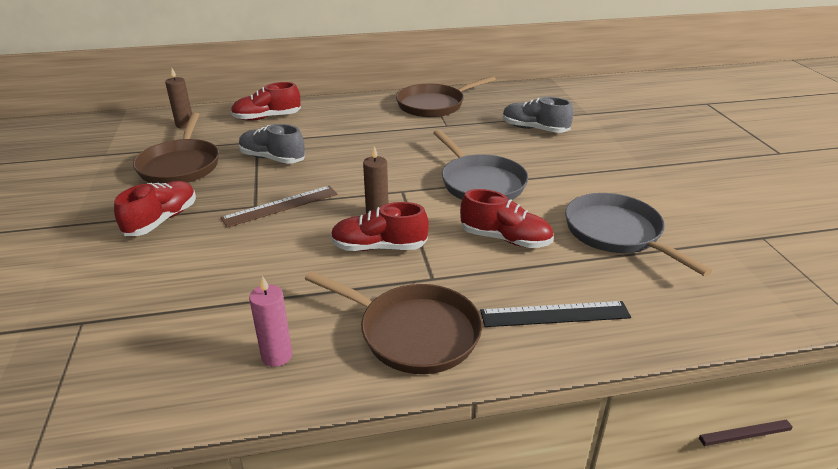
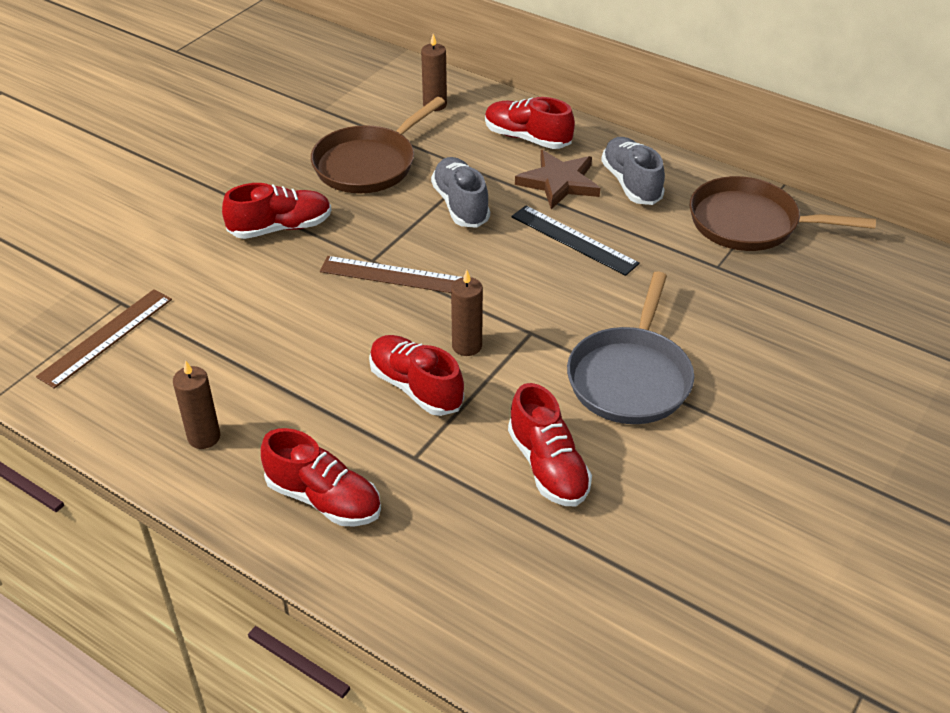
camera: 45 degrees right, 10 degrees up
pink candle [249,276,292,367] -> brown candle [173,360,221,449]
brown pan [305,271,482,374] -> red shoe [261,428,381,527]
black ruler [480,301,631,327] -> black ruler moved to [511,205,640,276]
grey shoe [503,97,573,133] -> grey shoe moved to [601,137,665,205]
grey pan [565,193,712,276] -> none
none -> brown ruler [36,289,172,389]
none -> brown star [515,150,600,209]

